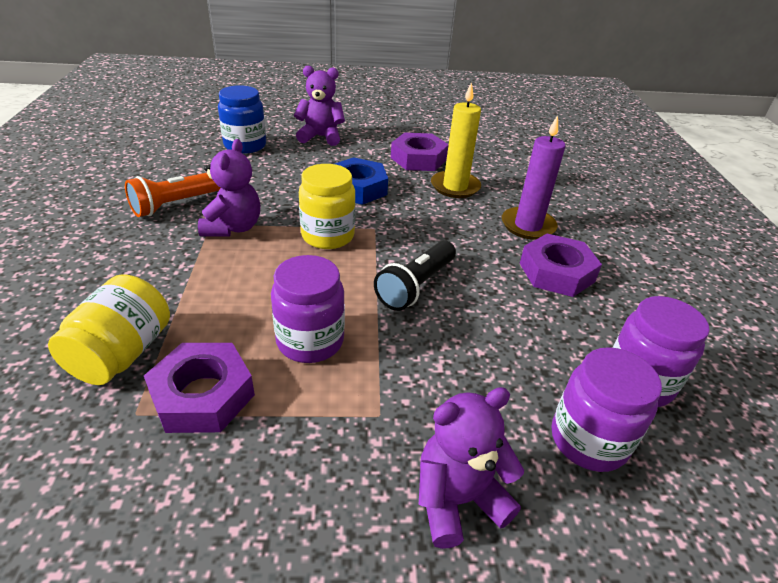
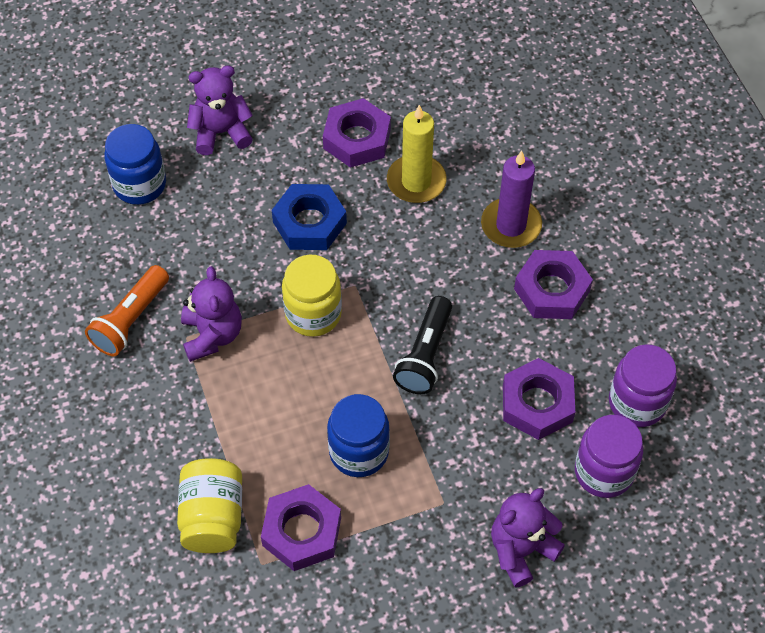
camera: 15 degrees left, 20 degrees up
purple jar [271,255,345,363] -> blue jar [327,394,390,477]
none -> purple nut [503,358,575,440]

